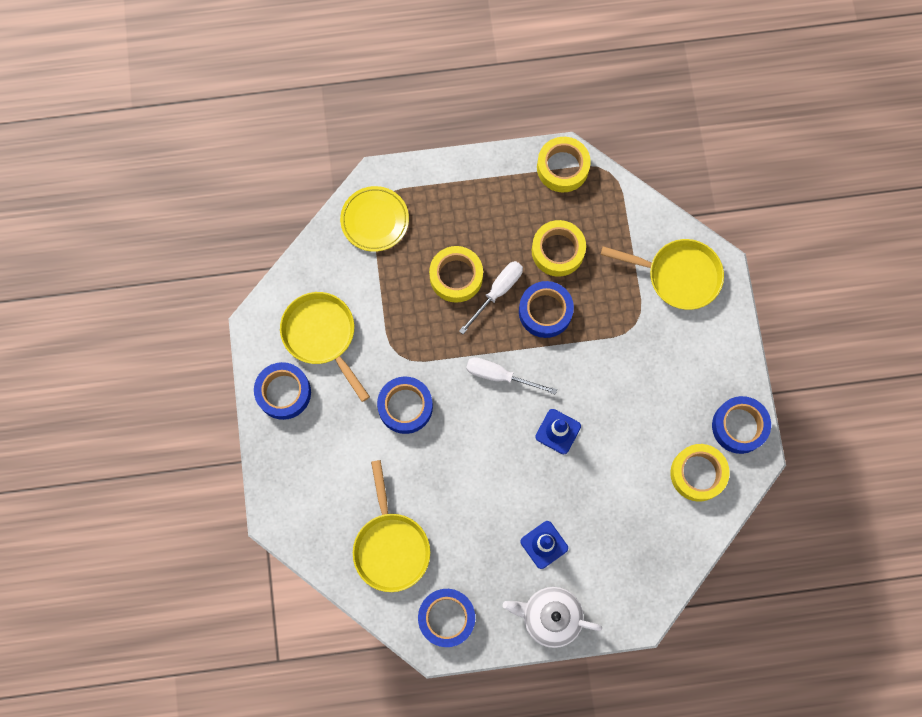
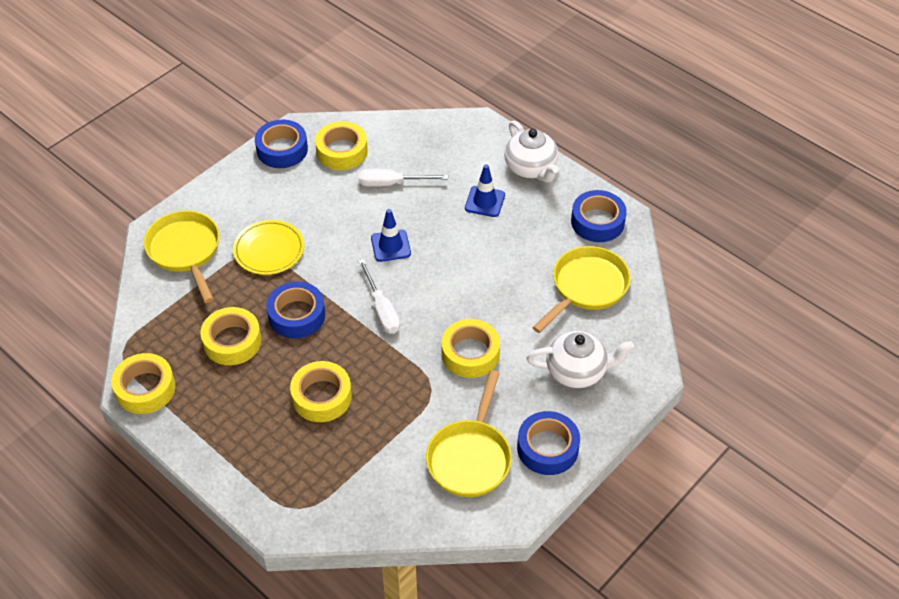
camera: 130 degrees left, 25 degrees down
yellow plate [340,186,409,252] -> yellow plate moved to [233,220,304,275]
blue tape [377,376,433,434] -> yellow tape [441,319,500,378]
white screwdriver [459,261,523,334] -> white screwdriver moved to [359,169,448,187]
none -> white teapot [527,331,634,388]

